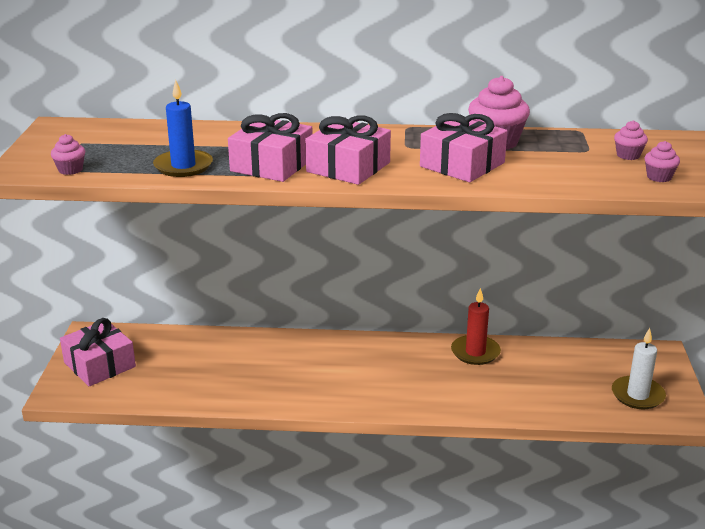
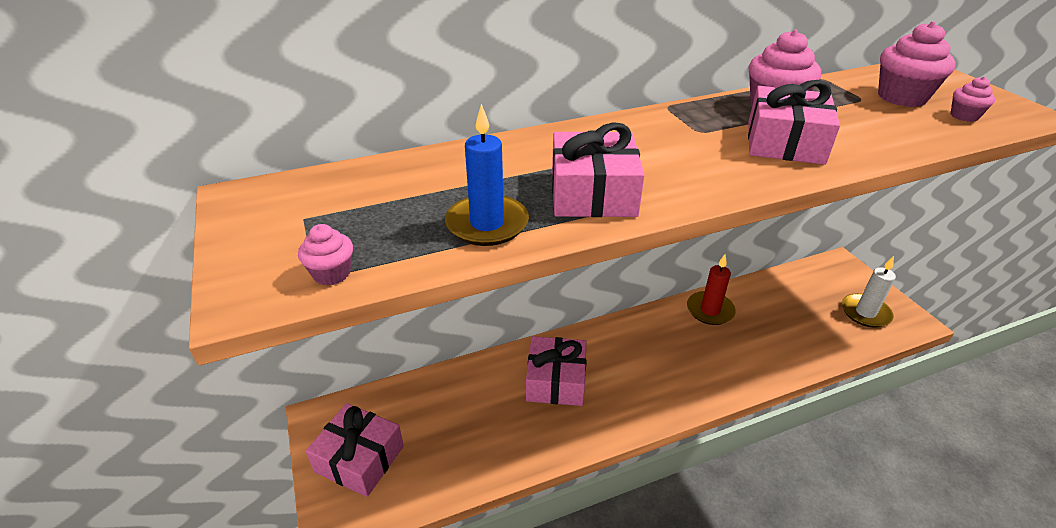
camera: 25 degrees left, 10 degrees up
pink gift [305,116,391,185] -> pink gift moved to [526,336,587,406]
pink cupcake [614,120,648,160] -> pink cupcake [878,21,956,107], size x1.91

